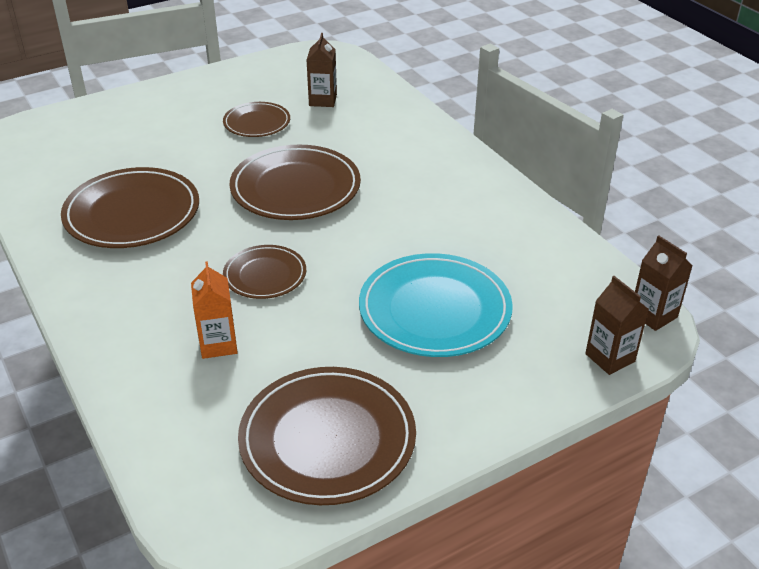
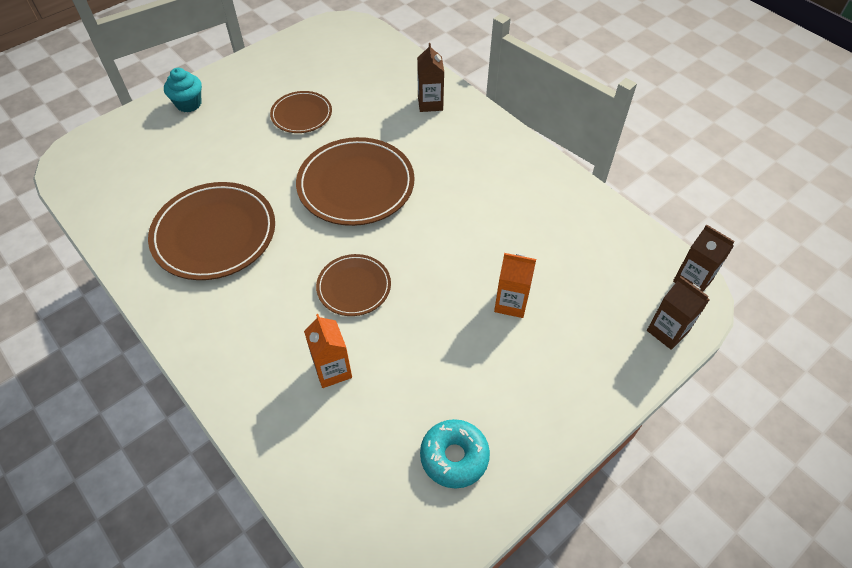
camera: 10 degrees left, 15 degrees up
brown plate [238,367,416,505] -> turquoise donut [420,419,490,488]
brown carton [307,33,337,107] -> brown carton moved to [417,43,444,112]
turquoise plate [359,253,513,357] -> orange carton [494,253,536,318]
none -> turquoise cupcake [164,68,202,112]

